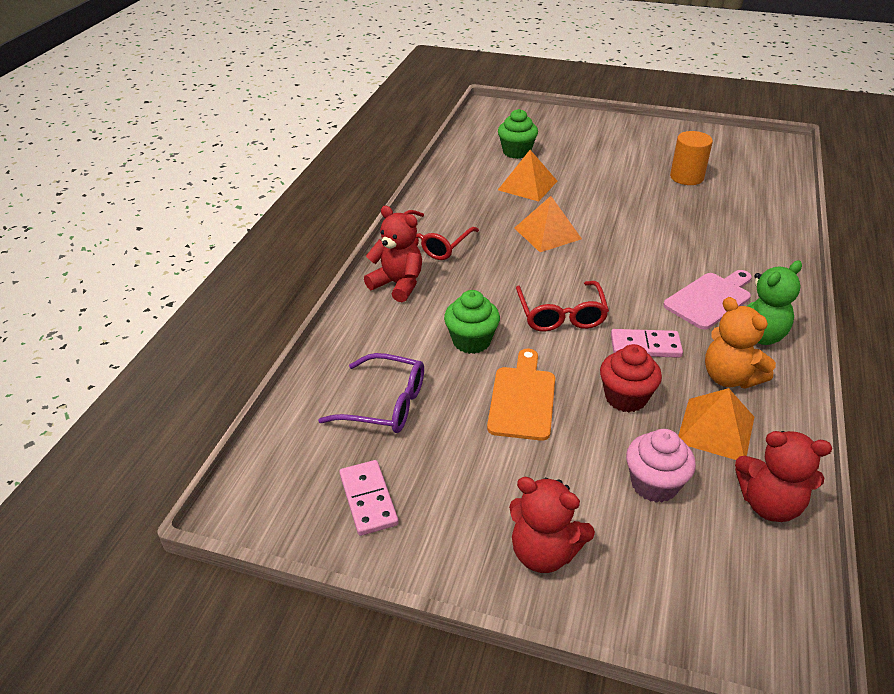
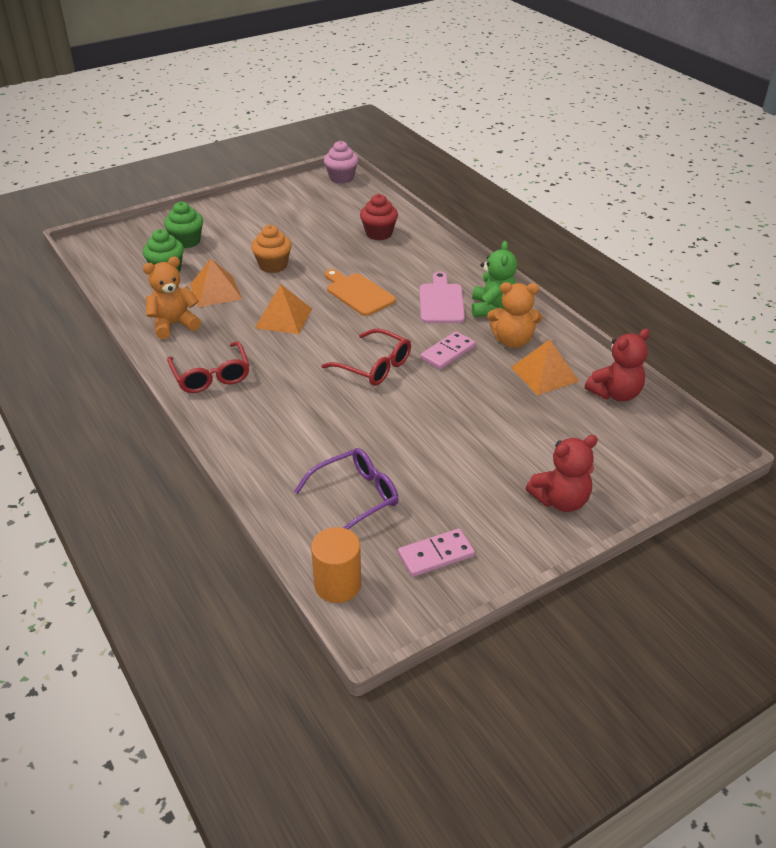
camera: 50 degrees left, 0 degrees up
pink domino [339,460,399,536] -> pink domino turned 45 degrees counterclockwise [398,529,475,577]
red teddy bear [364,206,422,302] -> none
green cupcake [444,290,500,354] -> green cupcake moved to [164,201,203,248]
orange cutting board [487,349,555,441] -> orange cutting board moved to [325,269,396,316]
red cupcake [600,344,662,412] -> red cupcake moved to [360,194,398,240]
pink cupcake [626,429,696,503] -> pink cupcake moved to [324,141,358,184]
orange cylinder [670,131,713,185] -> orange cylinder moved to [311,527,361,603]
none -> orange teddy bear [143,257,201,339]
none -> orange cupcake [251,225,292,273]

